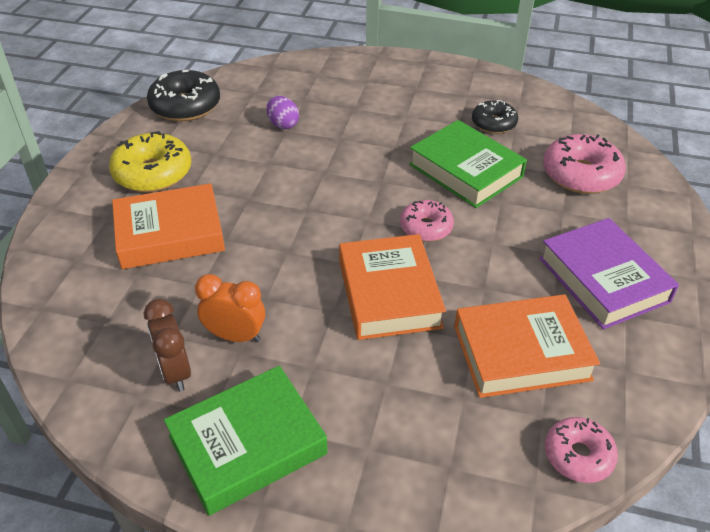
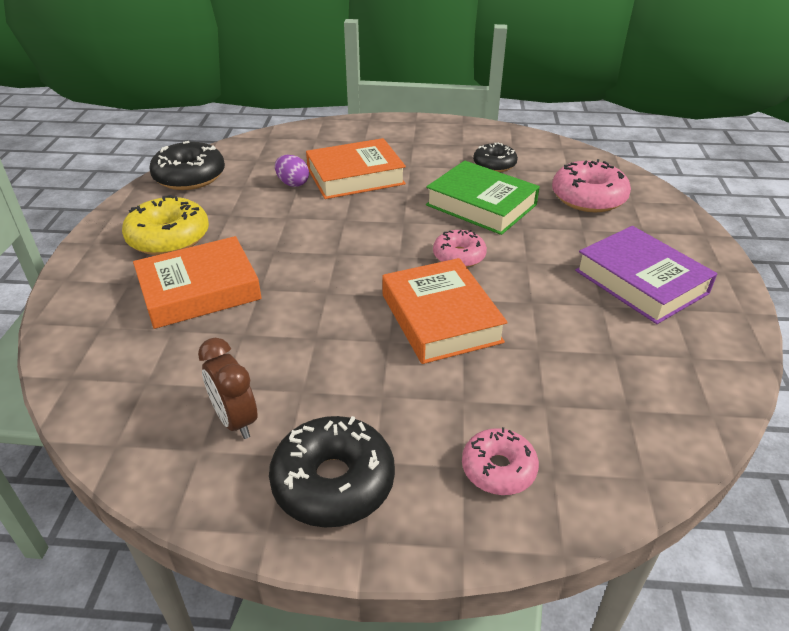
camera: 10 degrees left, 5 degrees down
green book [164,366,328,516] -> black donut [269,416,395,527]
orange clock [195,274,265,342] -> none
orange book [454,294,600,398] -> orange book moved to [306,138,406,199]
pink donut [545,417,618,483] -> pink donut moved to [462,427,539,495]

